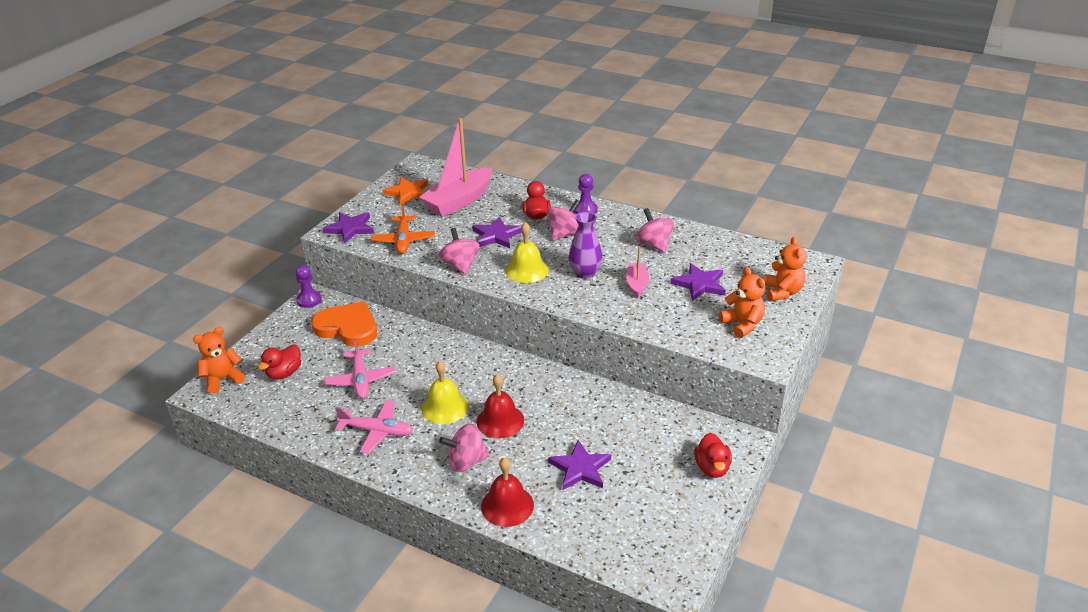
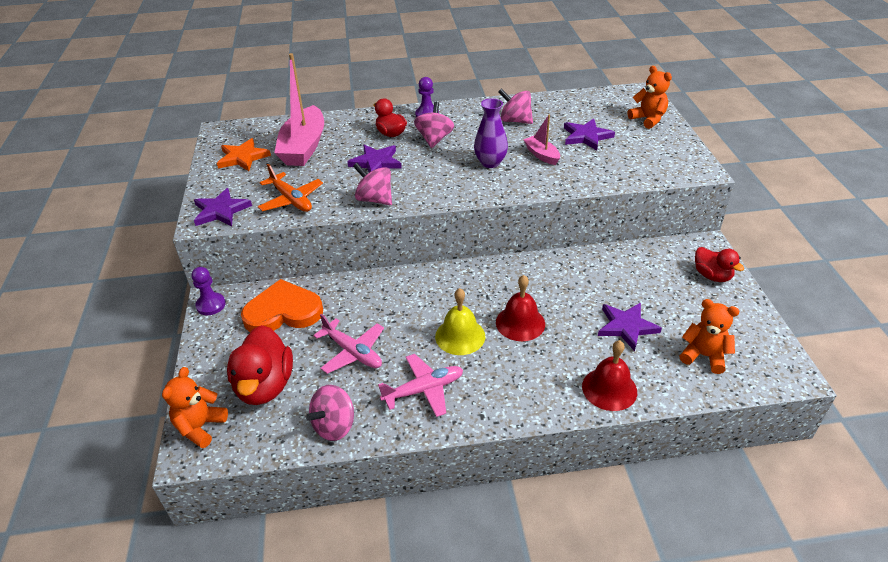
camera: 35 degrees left, 5 degrees up
red duck [258,344,301,379] -> red duck [227,325,293,405], size x1.66
pink spinning top [439,424,490,472] -> pink spinning top moved to [306,385,354,441]
yellow bell [505,222,549,283] -> none
orange teddy bear [719,267,765,338] -> orange teddy bear moved to [680,299,740,374]

